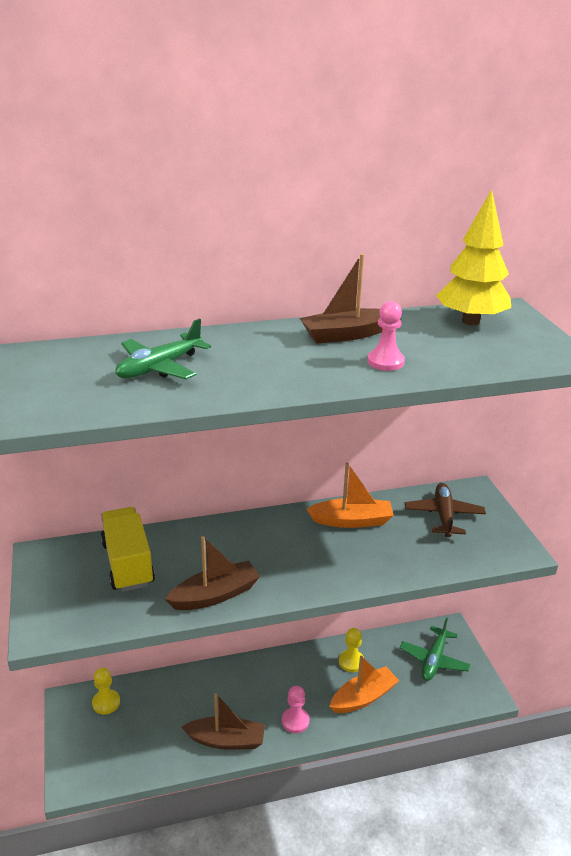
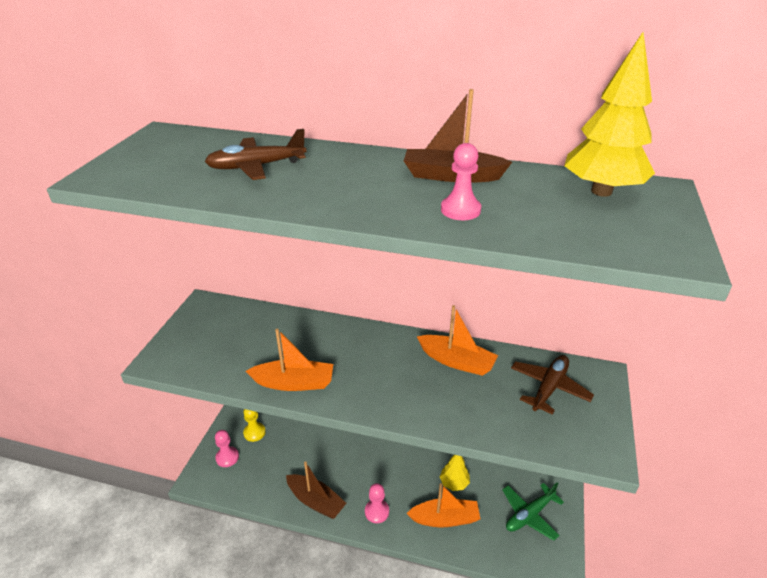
camera: 30 degrees right, 5 degrees up
yellow truck [101,507,155,592] -> none
green plane [115,319,211,379] -> brown plane [205,129,307,180]
brown boat [165,536,260,610] -> orange boat [246,329,333,391]
yellow pawn [339,628,364,672] -> yellow tree [440,455,470,491]
none -> pink pawn [215,430,239,467]

